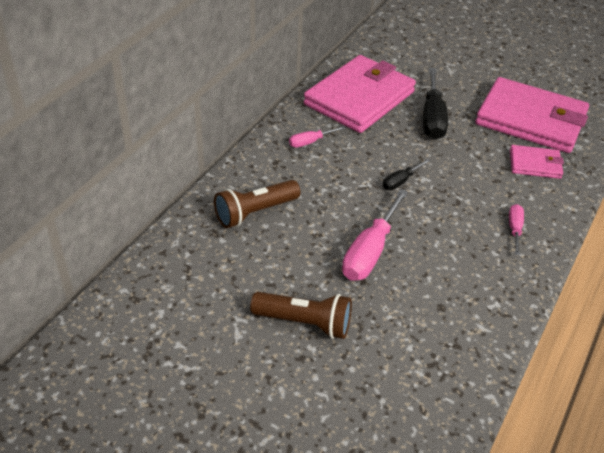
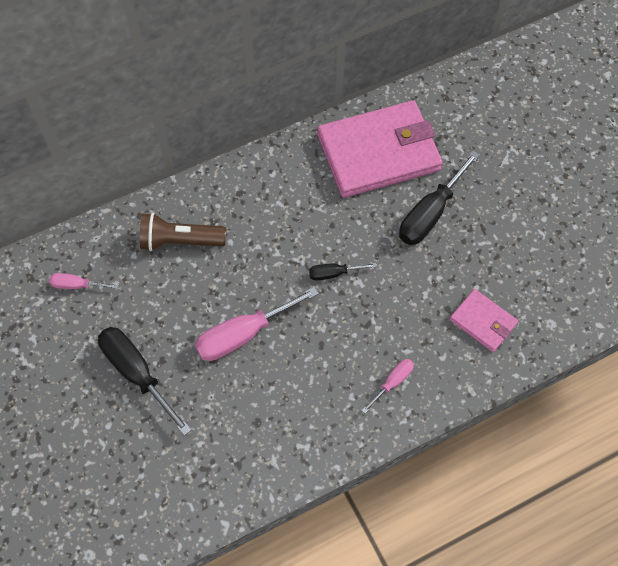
camera: 35 degrees right, 20 degrees up
brown flashlight [250,292,352,339] -> black screwdriver [98,327,192,436]
pink screwdriver [289,126,346,148] -> pink screwdriver moved to [49,273,118,289]
pink wallet [475,77,589,153] -> none

